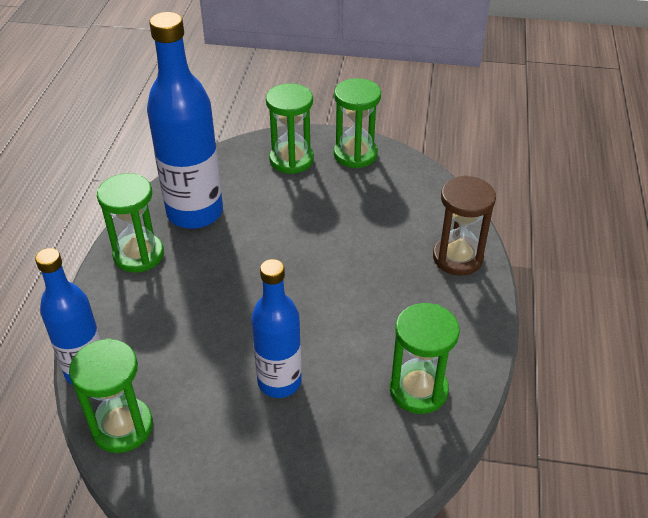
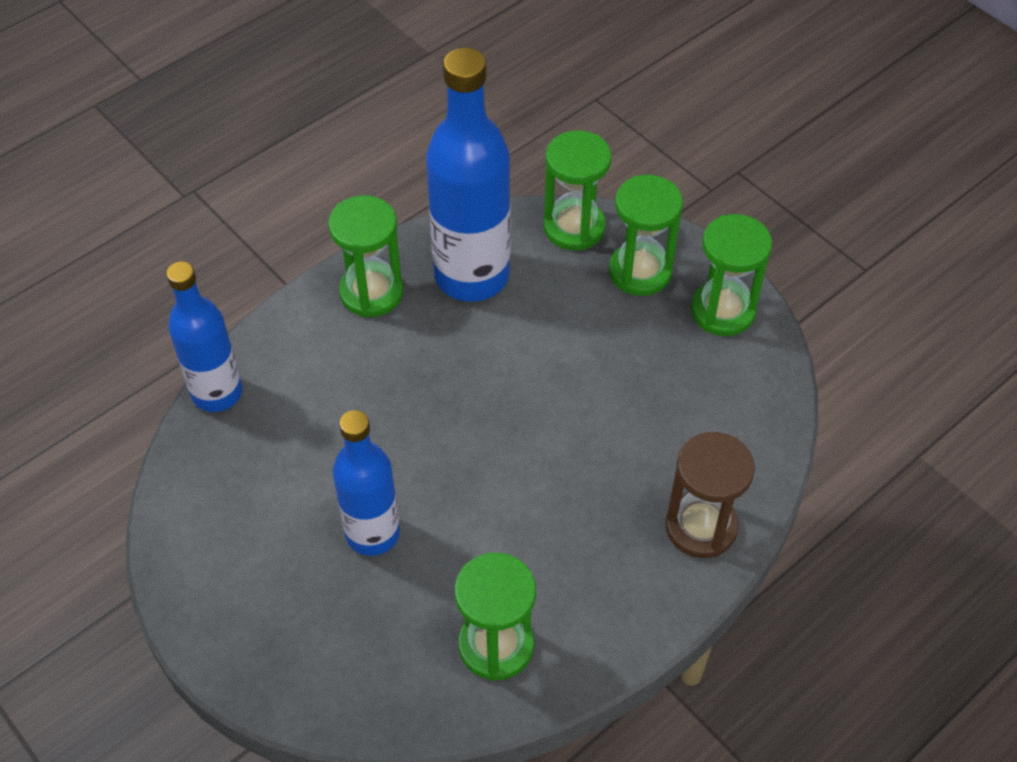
camera: 40 degrees right, 10 degrees up
green hourglass [69,338,153,453] -> green hourglass moved to [544,130,611,250]

